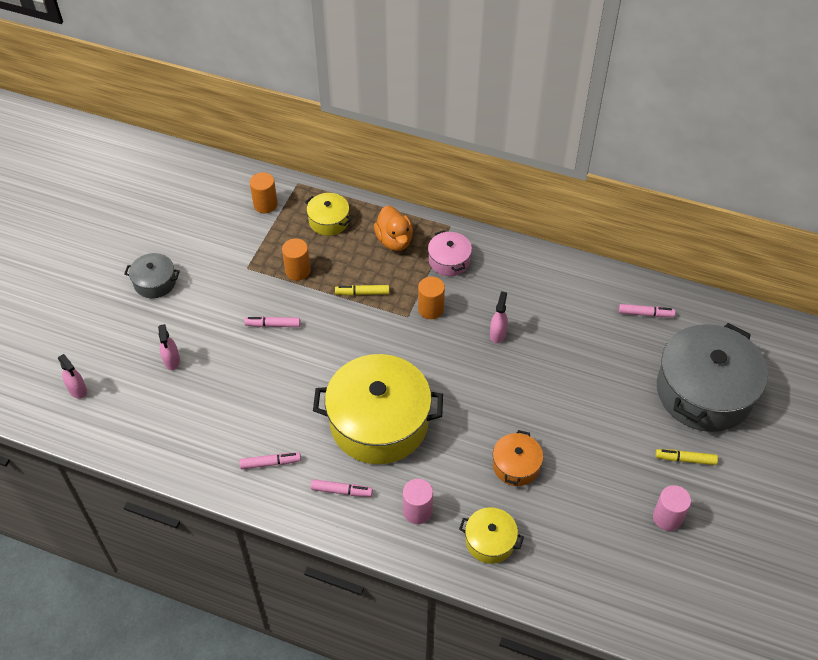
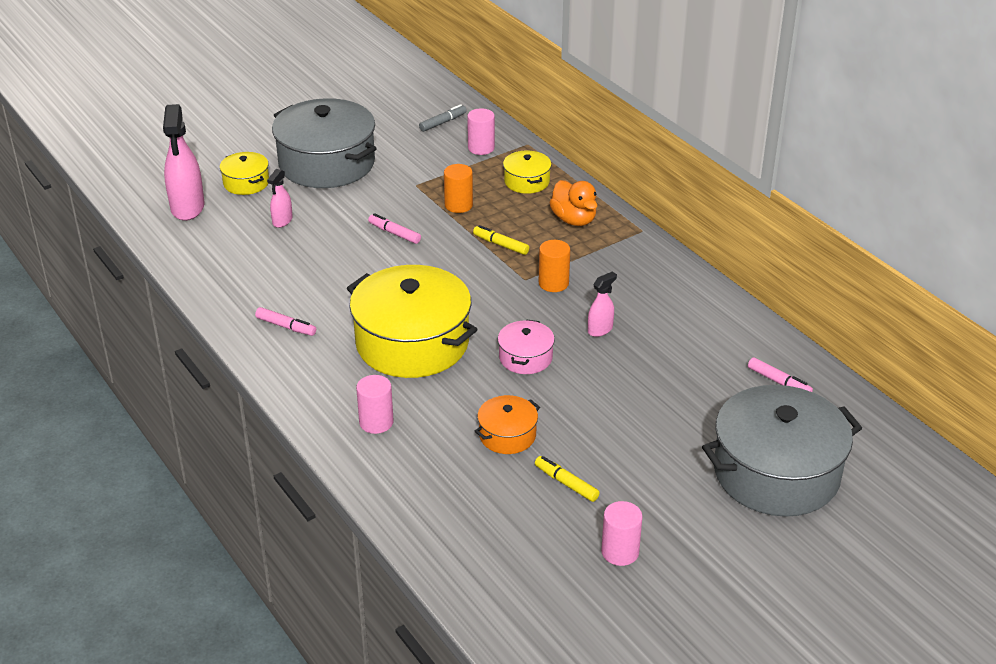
camera: 35 degrees right, 15 degrees down
pink spray bottle [58,354,87,399] -> pink spray bottle [163,104,204,221], size x1.95
grey pot [124,253,180,298] -> grey pot [272,98,377,188], size x2.14
orange cylinder [250,172,278,213] -> pink cylinder [467,108,495,155]
pink marker [311,479,373,497] -> none
orange duck [374,205,413,251] -> orange duck turned 45 degrees counterclockwise [549,180,598,226]
pink pot [428,230,472,276] -> pink pot moved to [498,320,555,374]
yellow pot [459,507,524,564] -> yellow pot moved to [220,152,269,195]
yellow marker [655,449,718,465] -> yellow marker moved to [535,456,600,502]
none -> grey marker [419,104,467,132]

